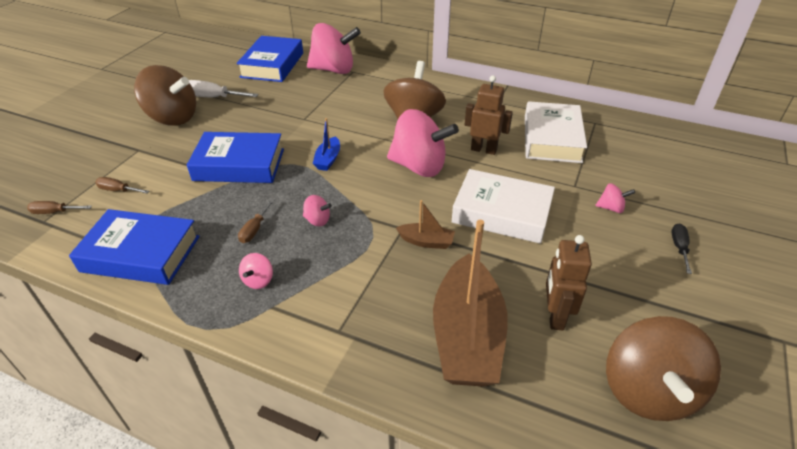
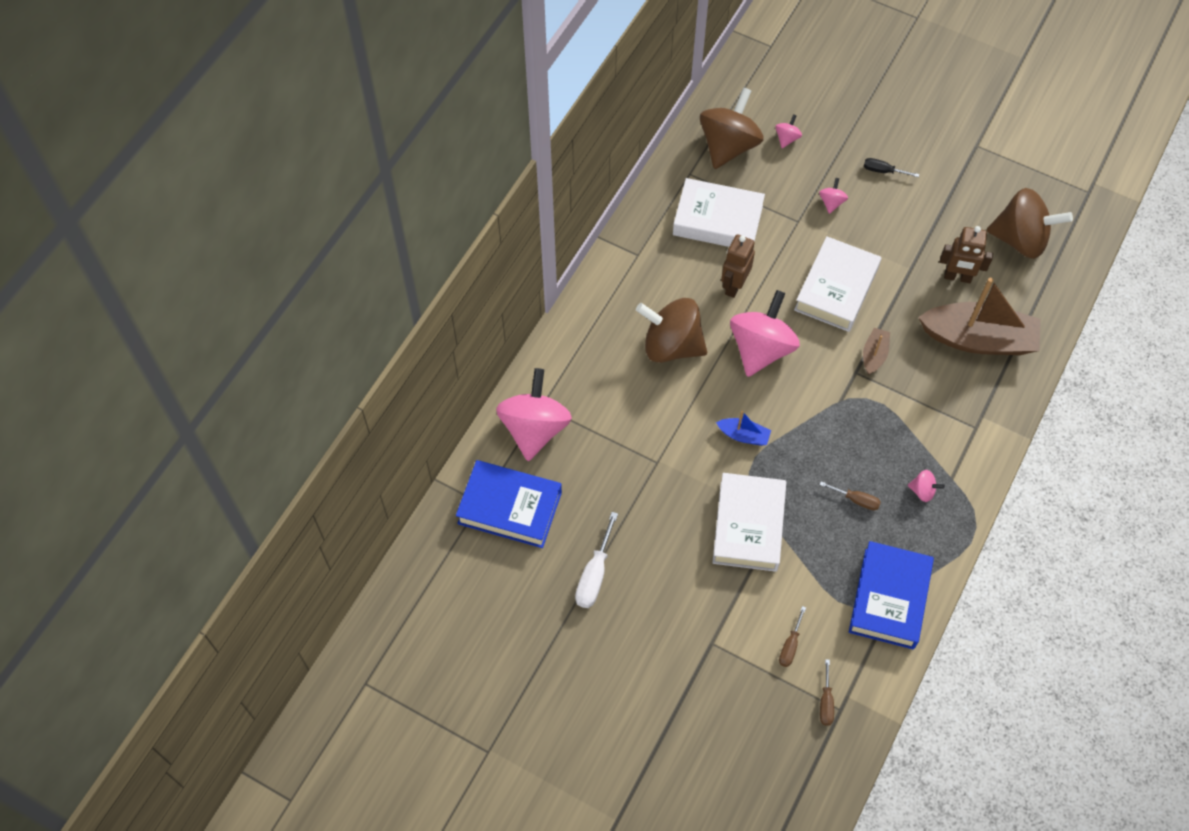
camera: 85 degrees left, 20 degrees up
brown spinning top [134,65,196,125] -> brown spinning top moved to [700,87,764,169]
blue book [187,132,284,183] -> white book [712,473,786,572]
pink spinning top [303,195,332,226] -> pink spinning top moved to [775,114,802,148]

